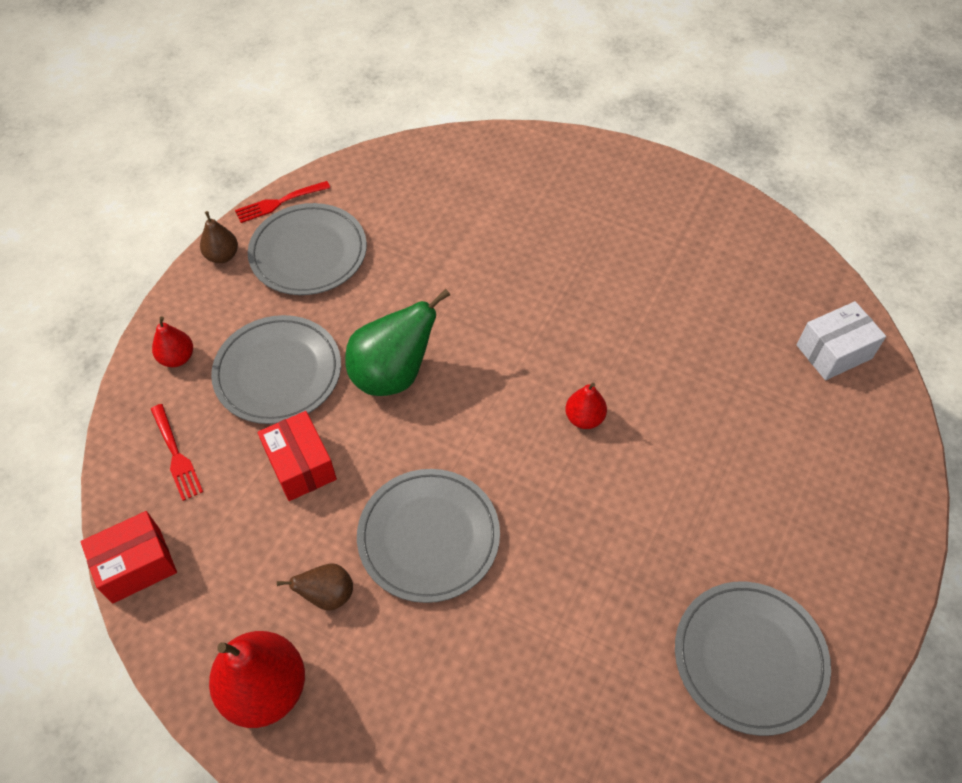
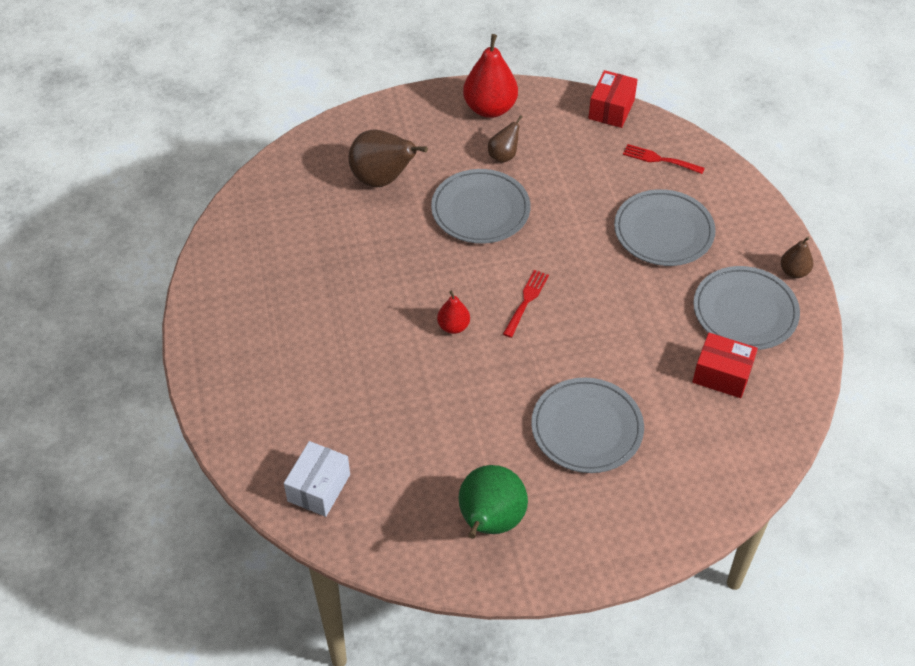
camera: 140 degrees right, 5 degrees down
red pear [152,316,193,367] -> none
red fork [235,181,330,223] -> red fork moved to [503,270,549,338]
red box [258,411,337,501] -> red box moved to [692,333,758,398]
green pear [345,289,450,396] -> green pear moved to [458,465,528,539]
grey plate [675,582,831,736] -> grey plate moved to [531,377,644,473]
none -> brown pear [348,129,428,187]

